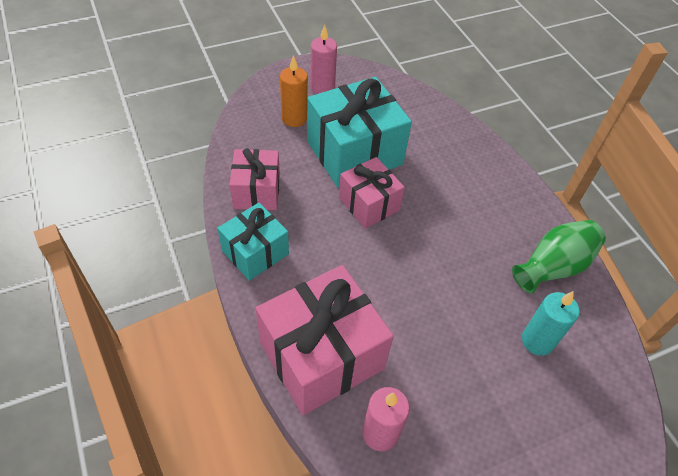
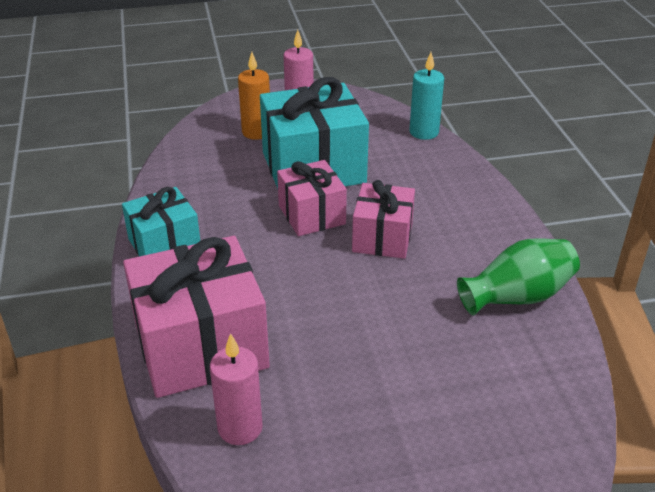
camera: 15 degrees right, 15 degrees down
pink gift [230,148,280,210] -> pink gift moved to [352,180,415,259]
turquoise candle [522,291,580,356] -> turquoise candle moved to [409,52,444,140]

